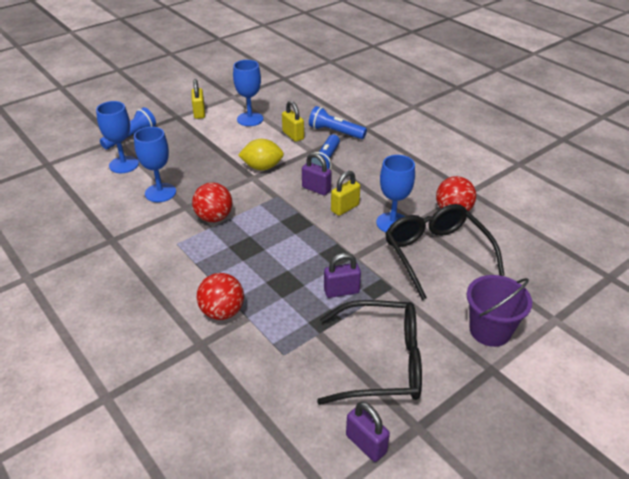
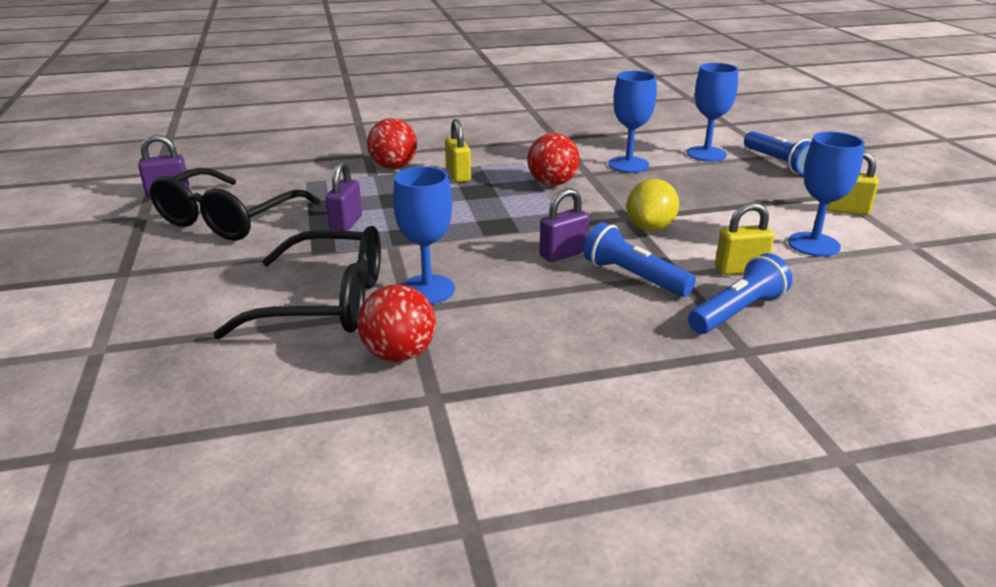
camera: 115 degrees right, 10 degrees down
yellow padlock [331,171,360,216] -> yellow padlock moved to [445,119,471,183]
purple bucket [467,275,532,347] -> none

